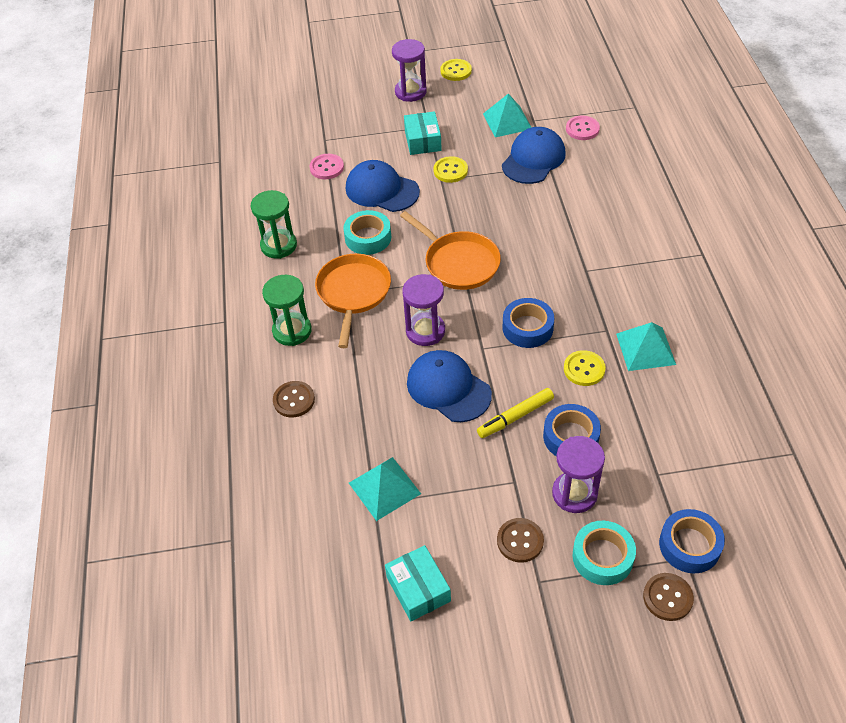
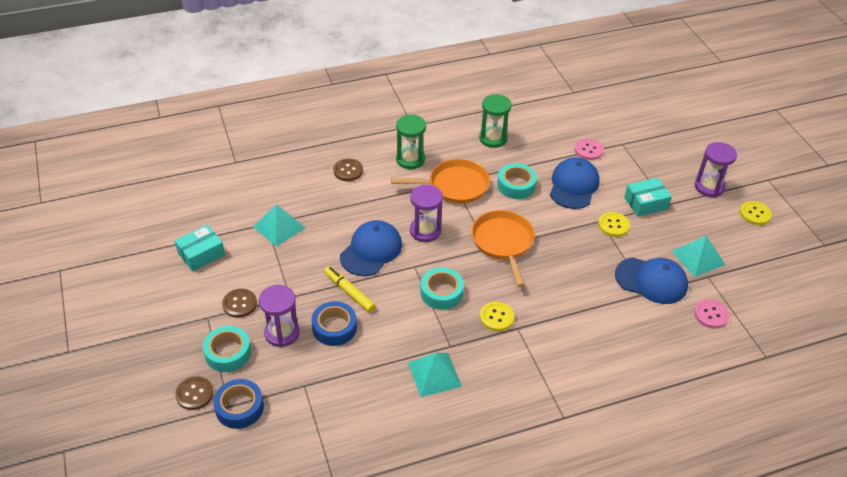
camera: 75 degrees right, 5 degrees down
orange pan [400,211,501,290] -> orange pan turned 135 degrees clockwise [472,210,535,287]
blue tape [503,298,554,348] -> turquoise tape [420,267,464,310]
yellow button [564,350,606,386] -> yellow button moved to [480,302,514,331]

